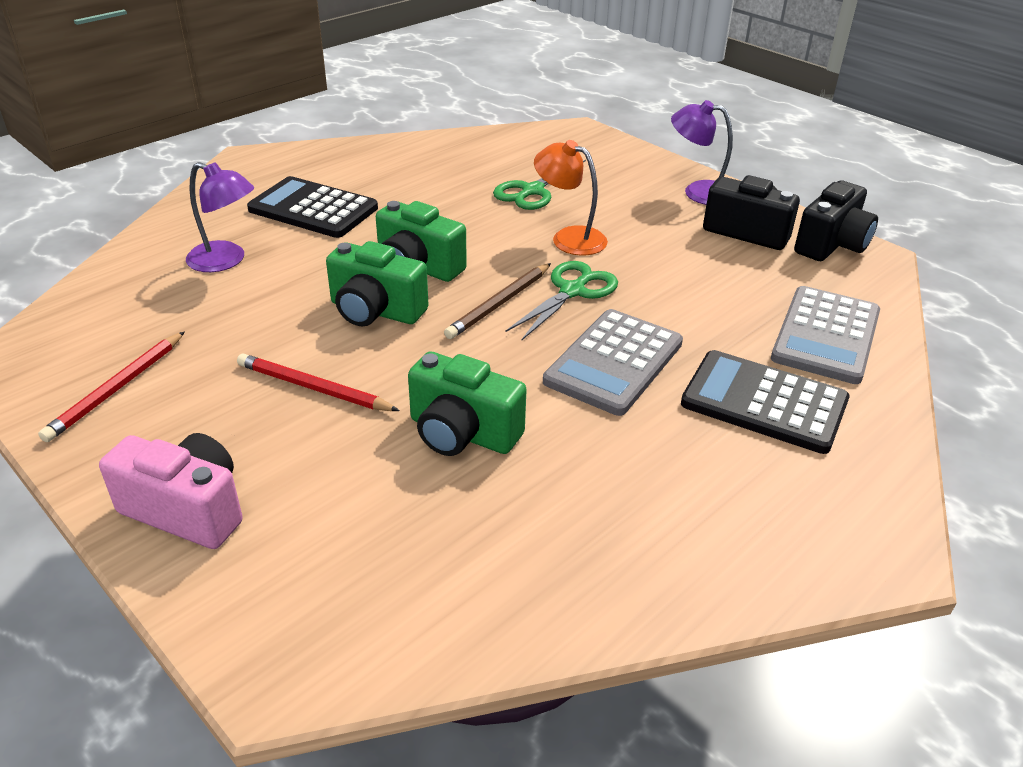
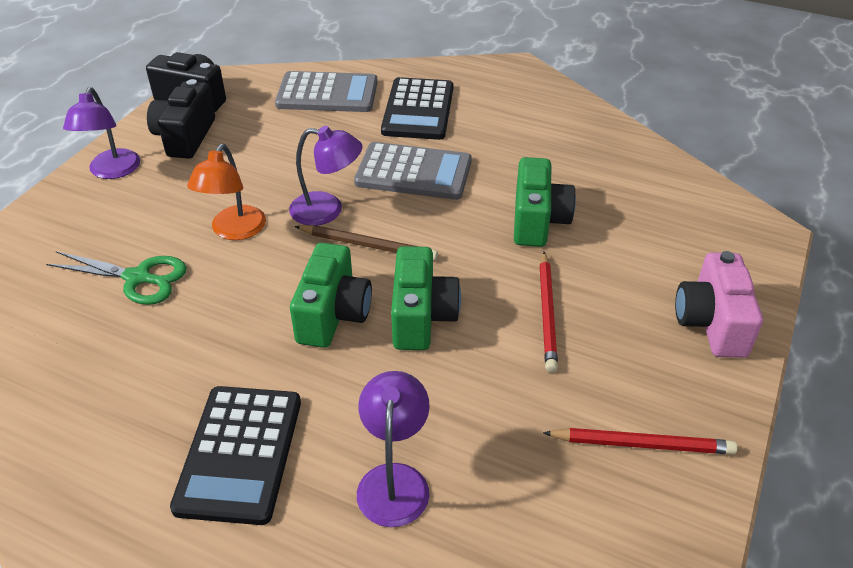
camera: 110 degrees left, 5 degrees up
green scissors [506,261,618,341] -> purple lamp [289,126,363,225]

